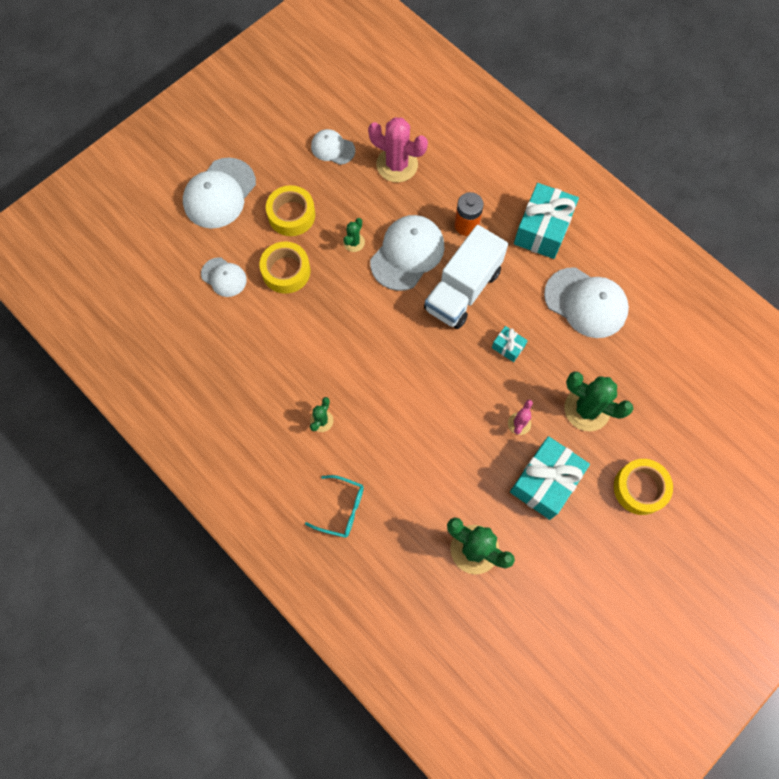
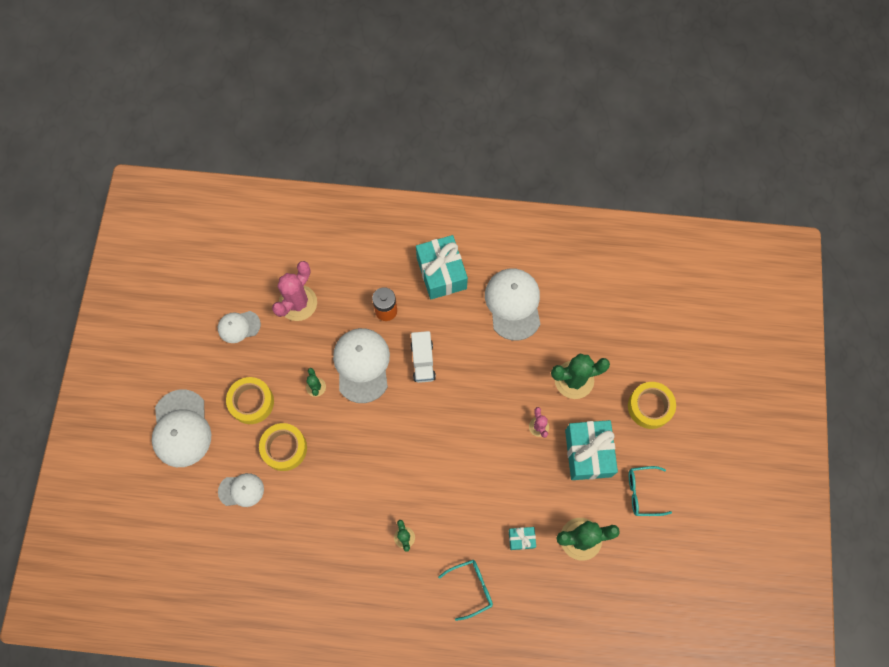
camera: 40 degrees left, 0 degrees up
pink cactus [368,117,428,183] -> pink cactus turned 45 degrees counterclockwise [272,261,317,321]
white truck [424,225,508,329] -> white truck [411,331,436,383], size x0.58
turquoise gift [492,326,528,362] -> turquoise gift moved to [509,527,536,550]
white cap [544,267,629,338] -> white cap turned 90 degrees counterclockwise [485,269,540,341]
none -> turquoise glasses [629,466,672,516]

